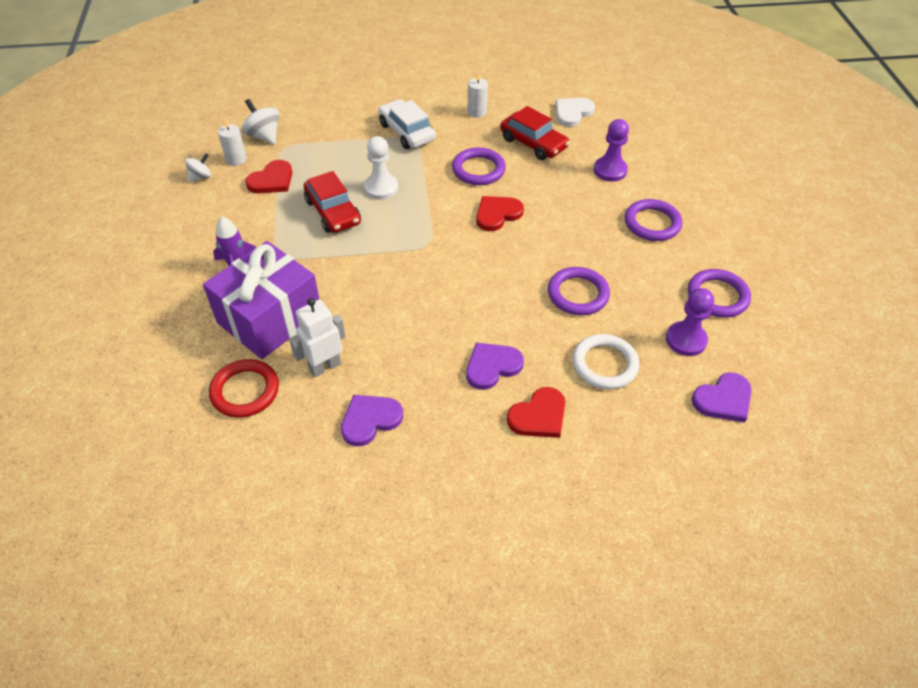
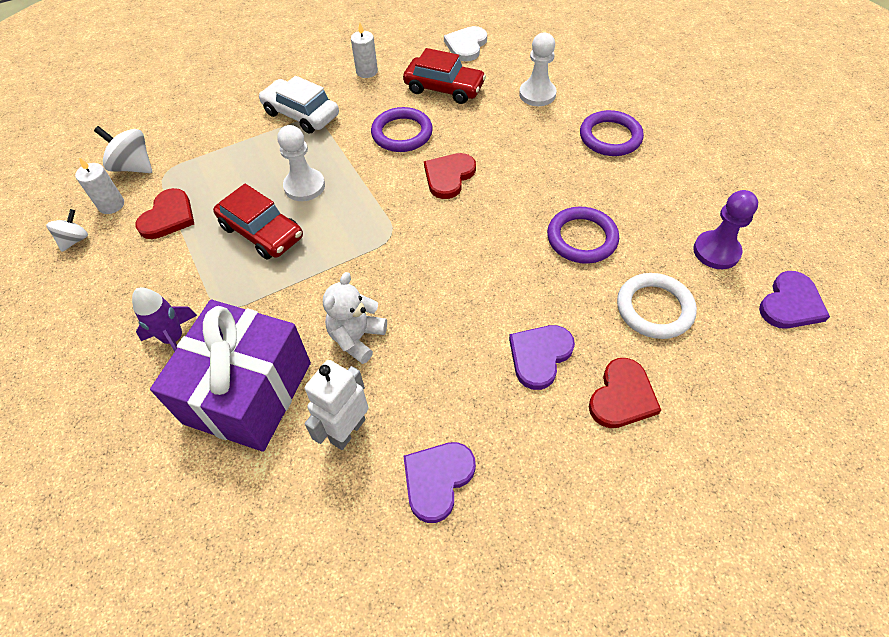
camera: 20 degrees left, 5 degrees up
red ring [209,359,279,418] -> none
purple pawn [594,119,629,182] -> white pawn [519,32,556,106]
purple ring [688,269,751,318] -> none
none -> white teddy bear [323,272,387,364]

